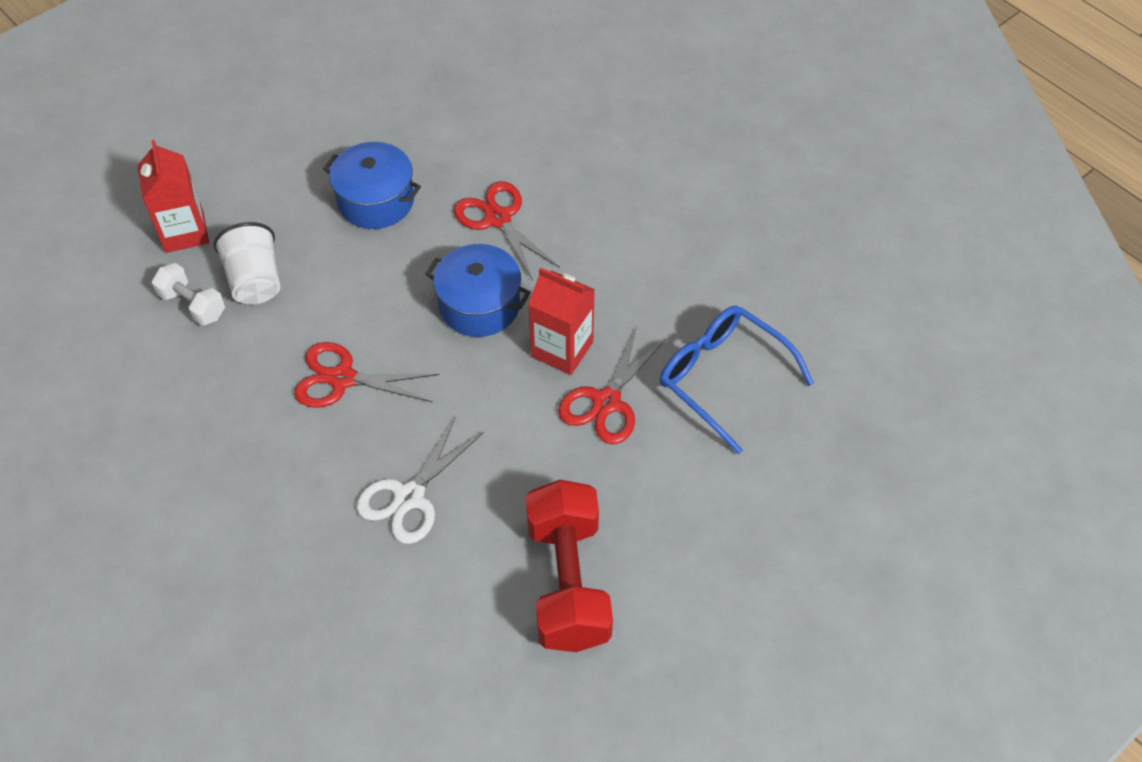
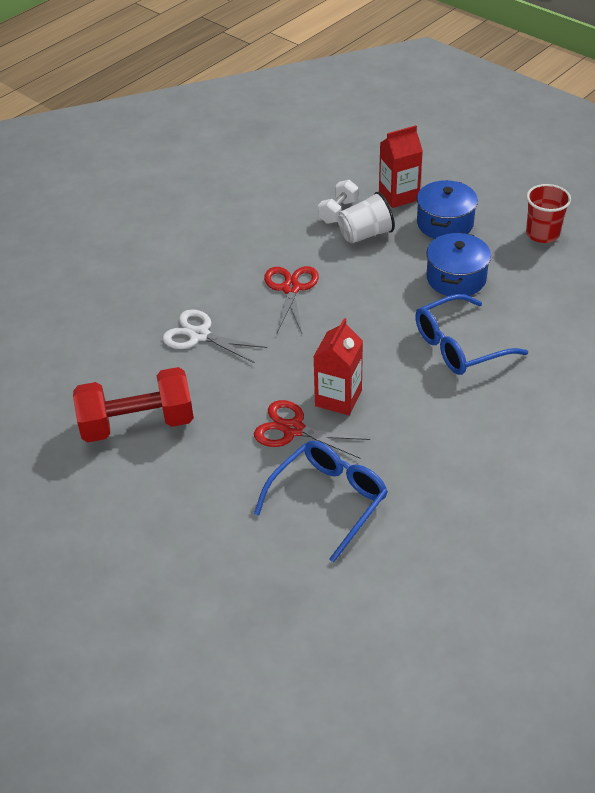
camera: 85 degrees right, 10 degrees down
blue pot [425,244,531,337] -> blue pot moved to [417,180,478,239]
red scissors [453,181,560,281] -> blue glasses [415,294,528,375]
none -> red cup [526,184,571,243]

